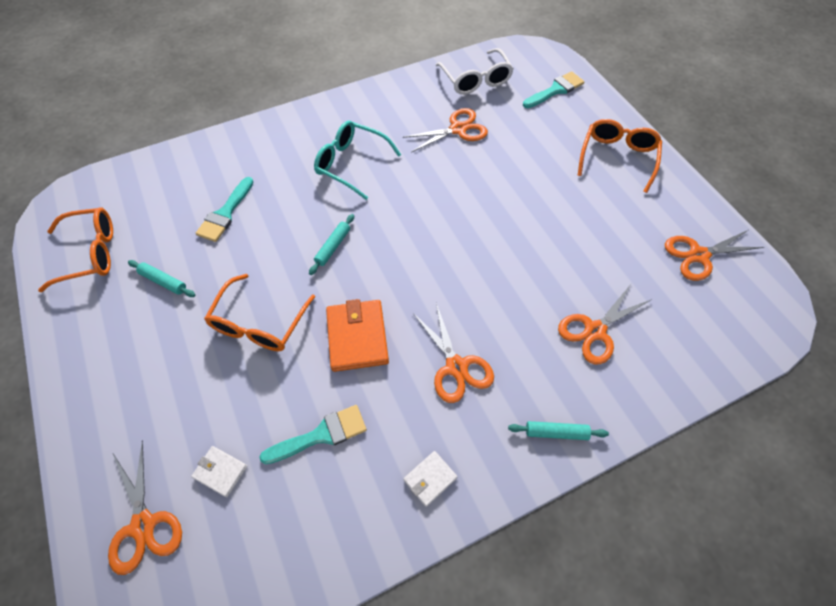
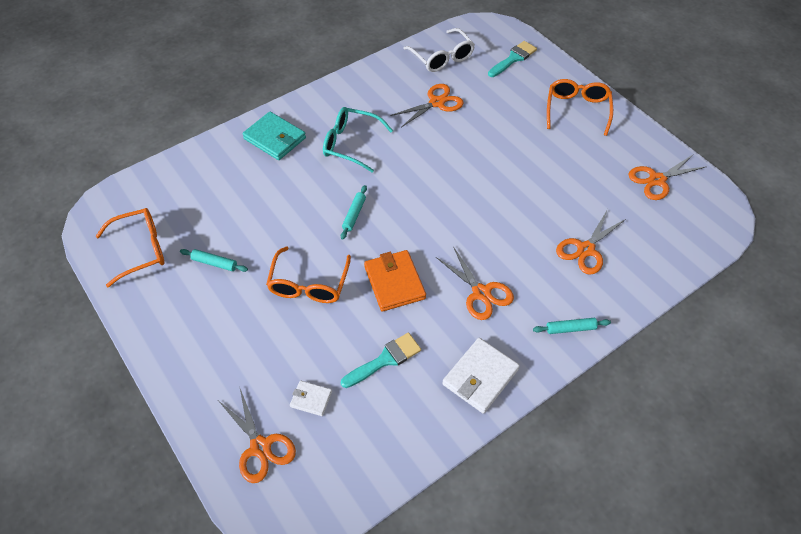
camera: 10 degrees left, 5 degrees down
turquoise brush [196,177,254,242] -> none
white wallet [404,451,457,507] -> white wallet [442,338,520,414], size x1.84
none -> turquoise wallet [242,112,306,160]

